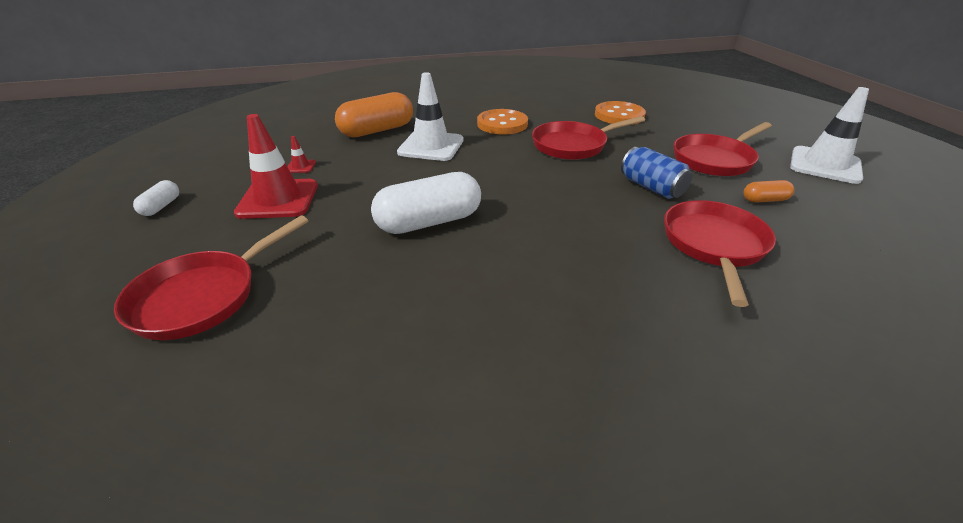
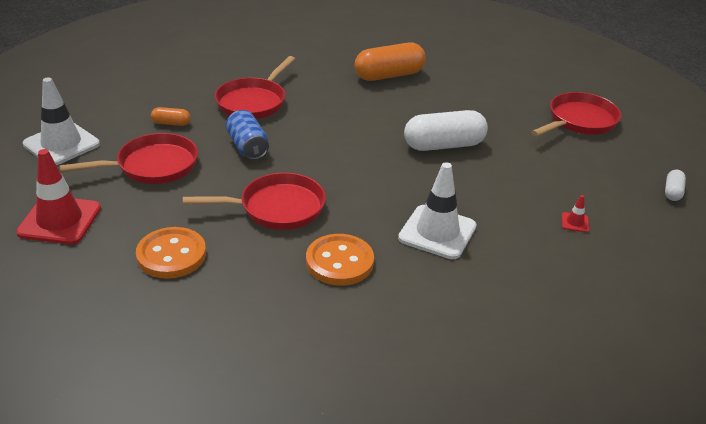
camera: 170 degrees left, 0 degrees up
red traffic cone [234,114,318,219] -> red traffic cone moved to [16,149,101,244]
orange capsule [335,92,413,137] -> orange capsule moved to [355,43,426,81]

